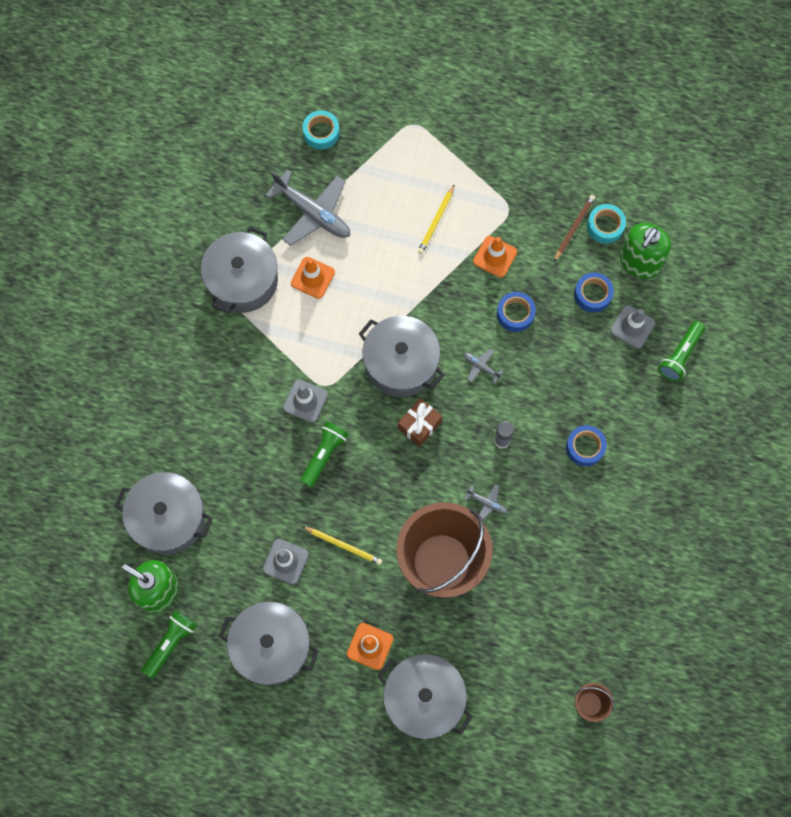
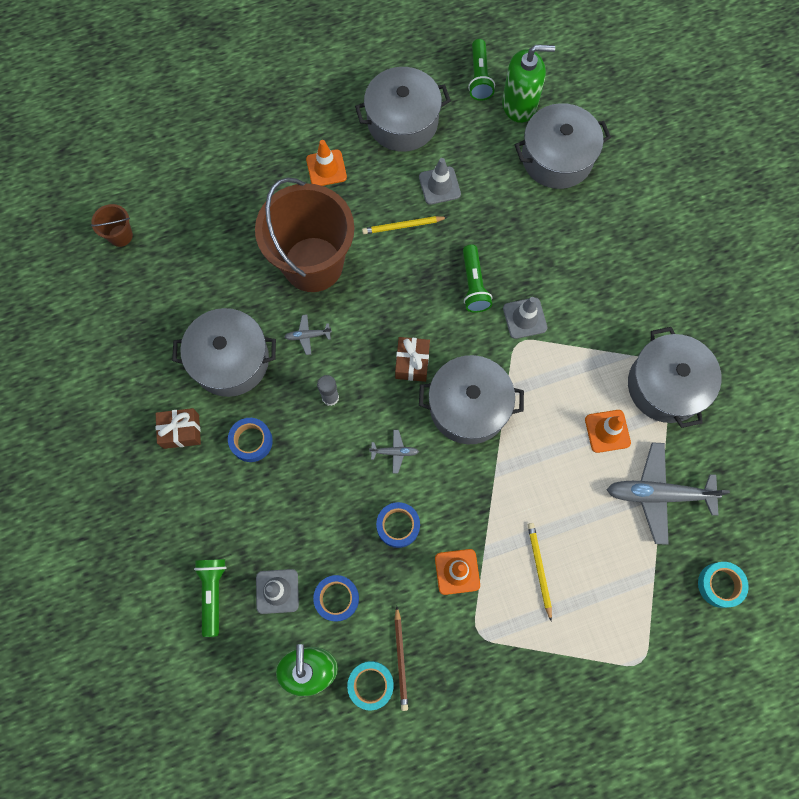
camera: 145 degrees right, 0 degrees up
grey pot [377,654,473,739] -> grey pot moved to [172,308,276,397]
none -> brown gift [156,408,201,449]

